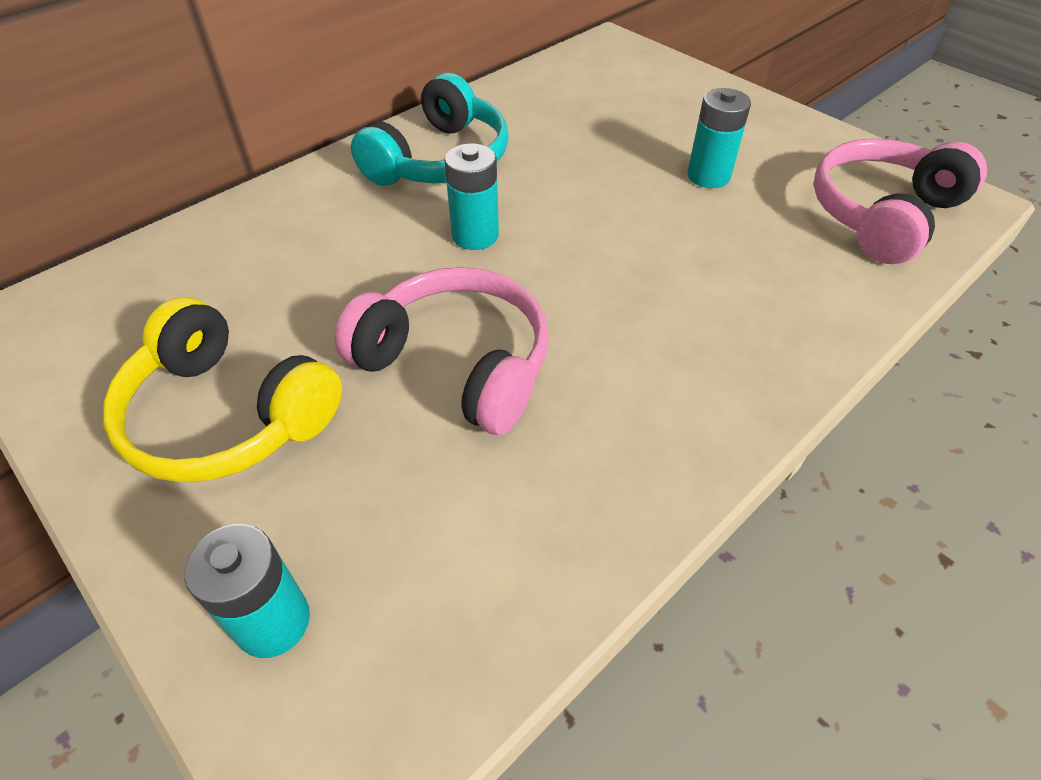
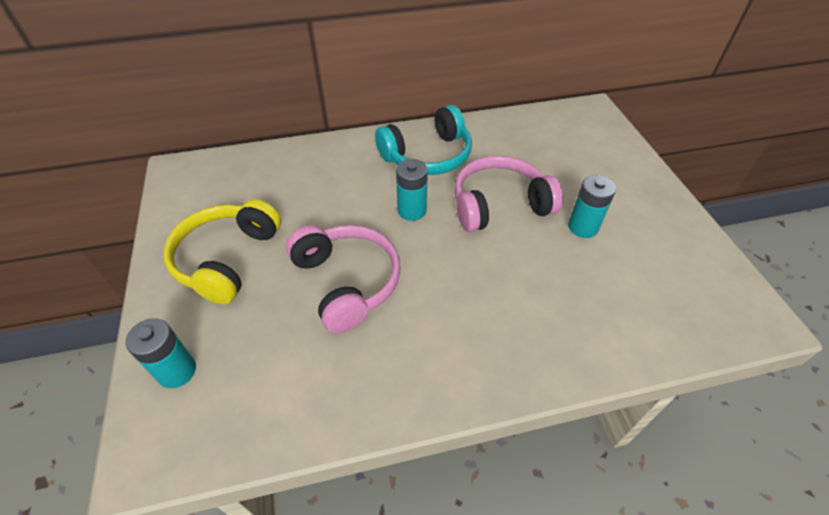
camera: 30 degrees right, 0 degrees up
yellow headphones [103,297,342,482] -> yellow headphones turned 45 degrees clockwise [163,199,281,305]
pink headphones [813,138,987,264] -> pink headphones moved to [454,156,563,232]

